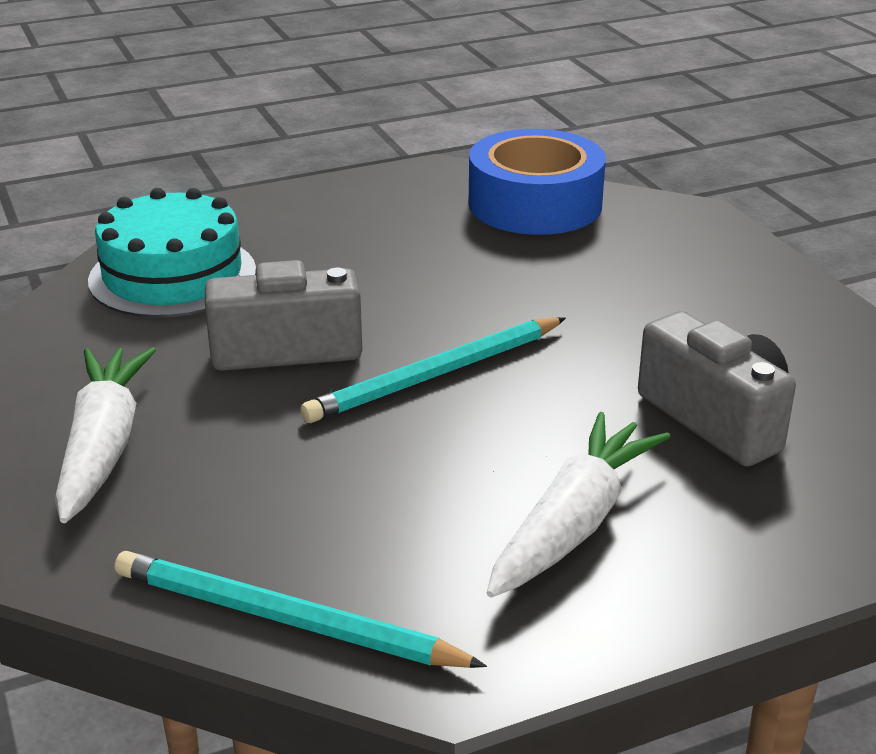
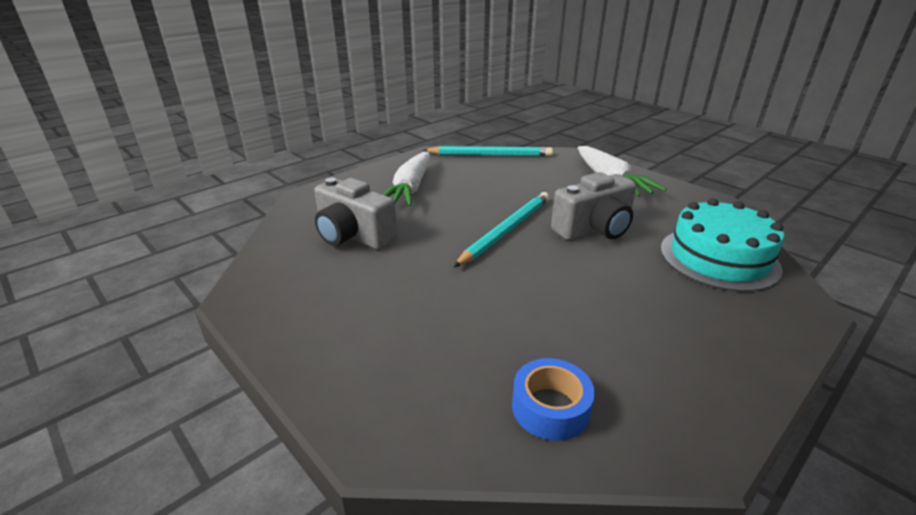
camera: 160 degrees right, 0 degrees up
blue tape [469,129,606,235] -> blue tape [512,358,595,441], size x0.54

